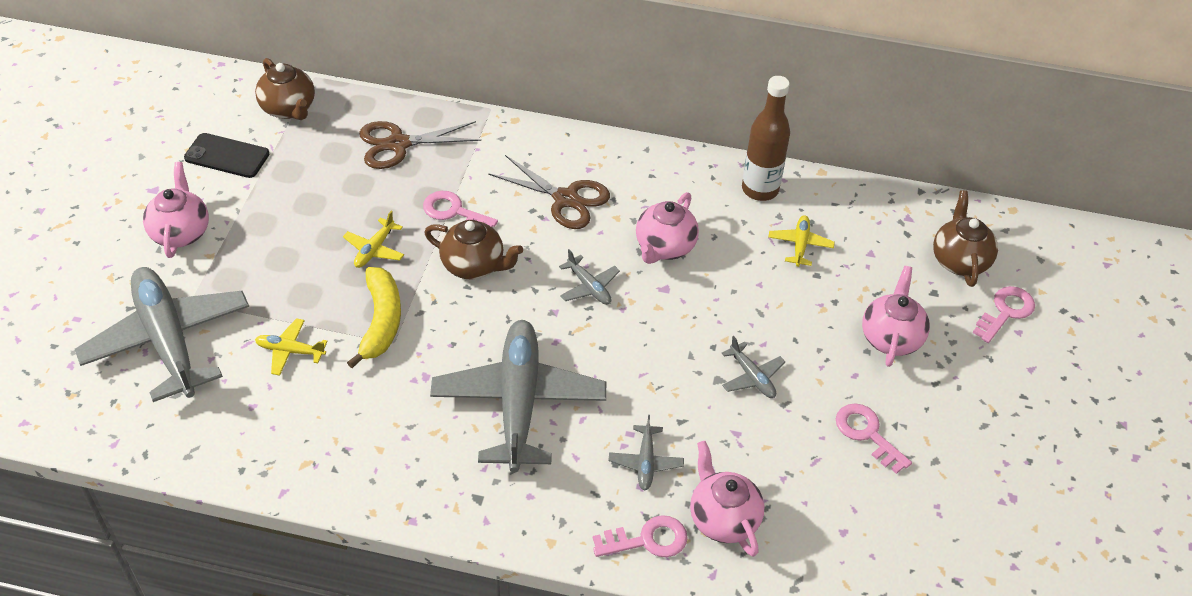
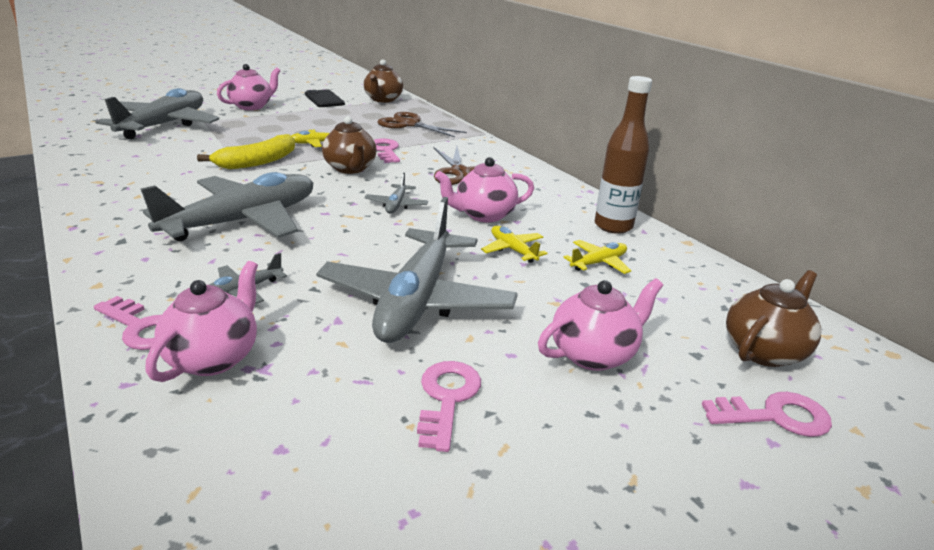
camera: 45 degrees right, 20 degrees down
yellow plane [255,318,328,376] -> yellow plane moved to [481,226,548,263]
grey plane [721,336,785,398] -> grey plane [316,197,518,343], size x2.39

